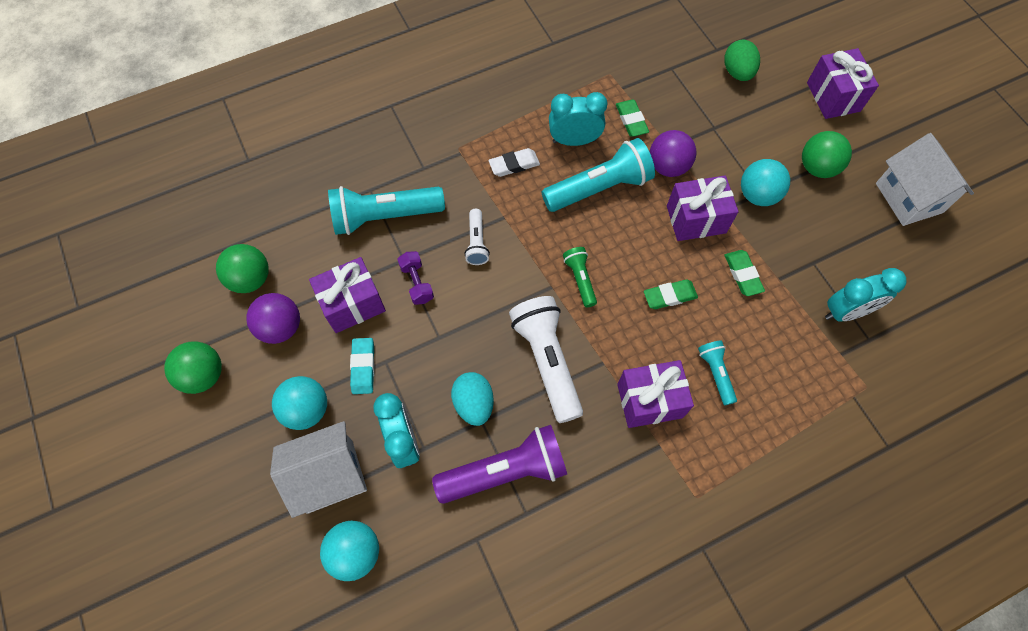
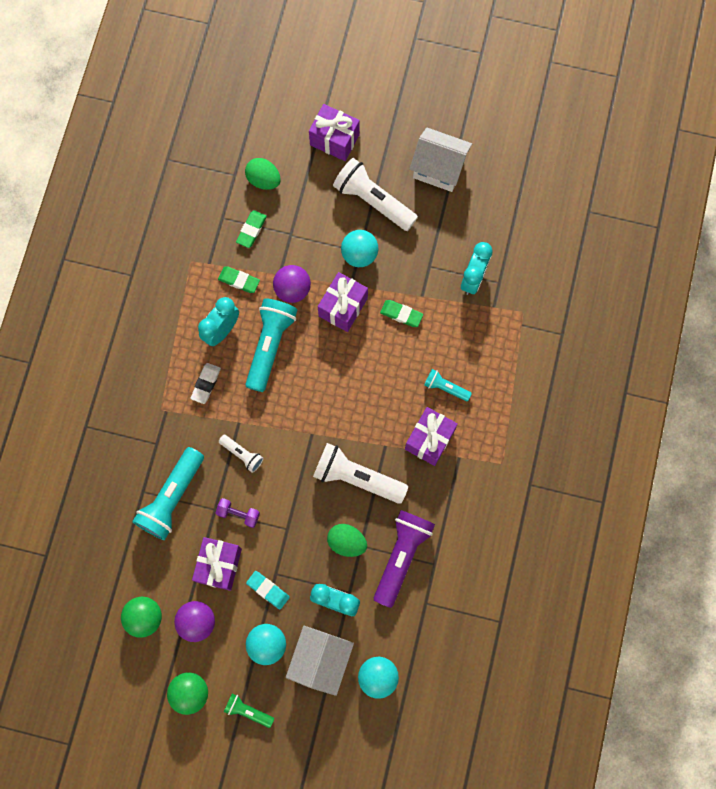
camera: 50 degrees left, 10 degrees up
turquoise egg [451,372,494,426] -> green egg [327,524,367,557]
green flashlight [563,247,597,308] -> green flashlight moved to [224,693,274,728]
green eraser [644,279,698,309] -> green eraser moved to [236,210,267,248]
green ball [802,131,852,178] -> white flashlight [333,158,418,231]

